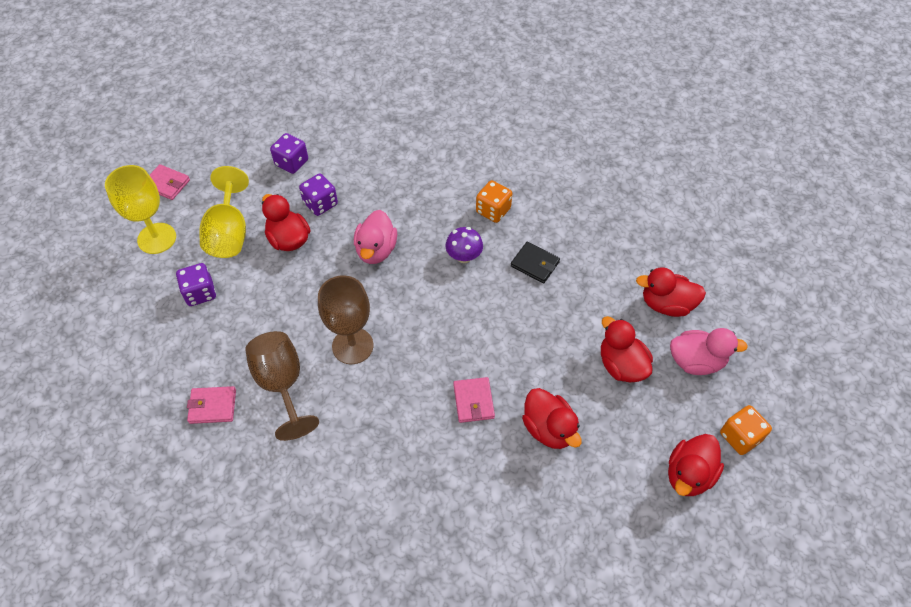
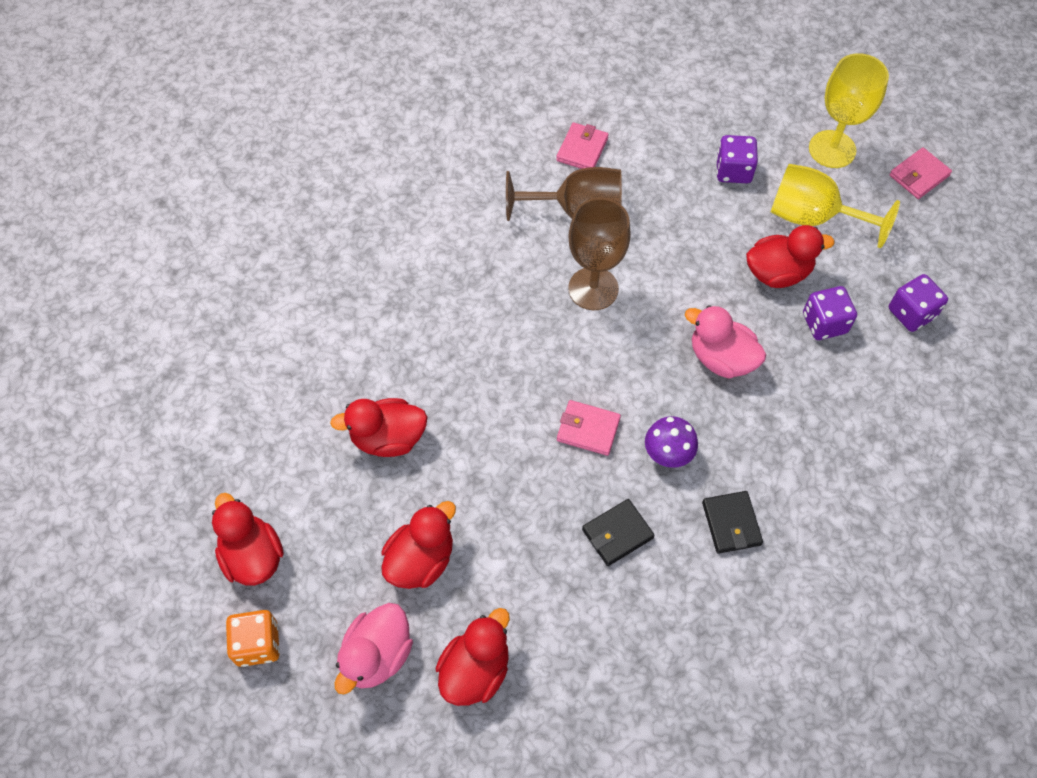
camera: 115 degrees right, 5 degrees up
pink wallet [453,377,495,423] -> pink wallet moved to [557,400,621,456]
orange dice [476,180,512,223] -> black wallet [702,491,763,554]
red duck [601,316,653,383] -> red duck turned 45 degrees counterclockwise [381,501,456,589]

